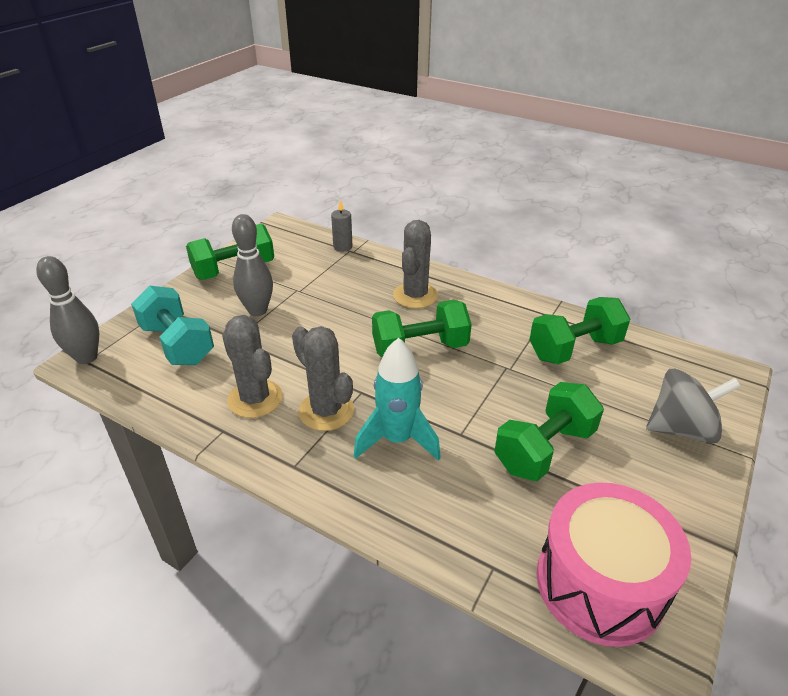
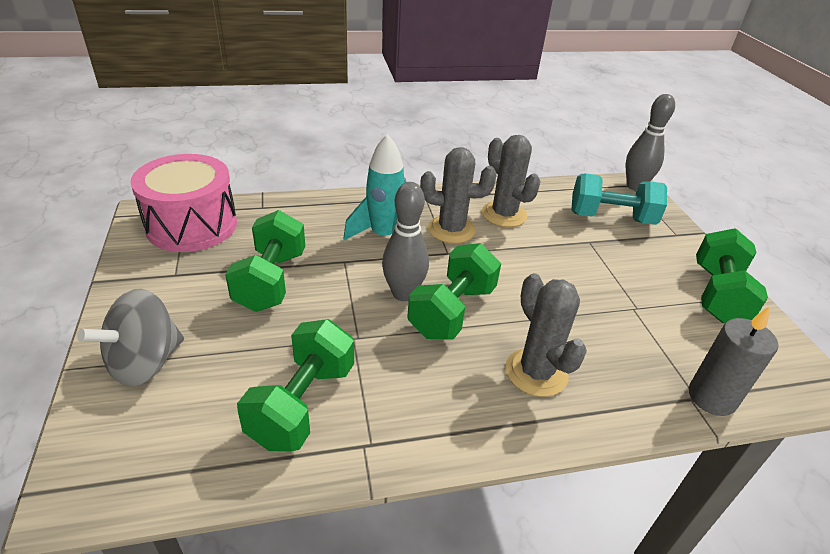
camera: 135 degrees right, 0 degrees up
grey cactus [222,315,283,418] -> grey cactus turned 45 degrees clockwise [482,135,541,227]
grey bowling pin [232,214,273,316] -> grey bowling pin moved to [382,182,429,301]
grey candle [331,200,353,252] -> grey candle [689,306,778,416], size x1.52

